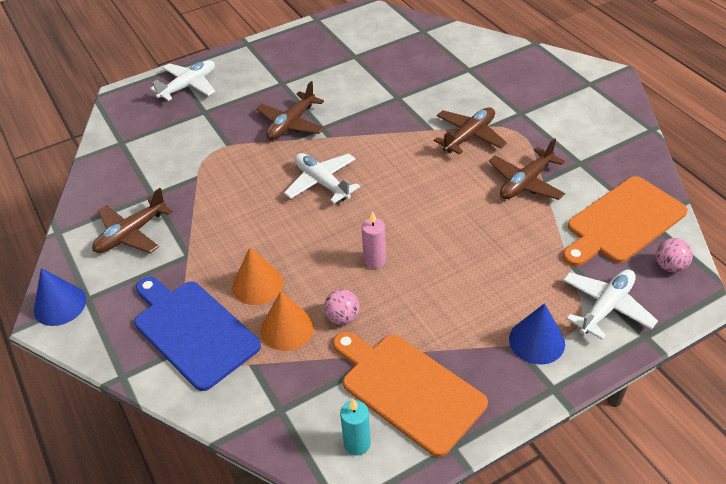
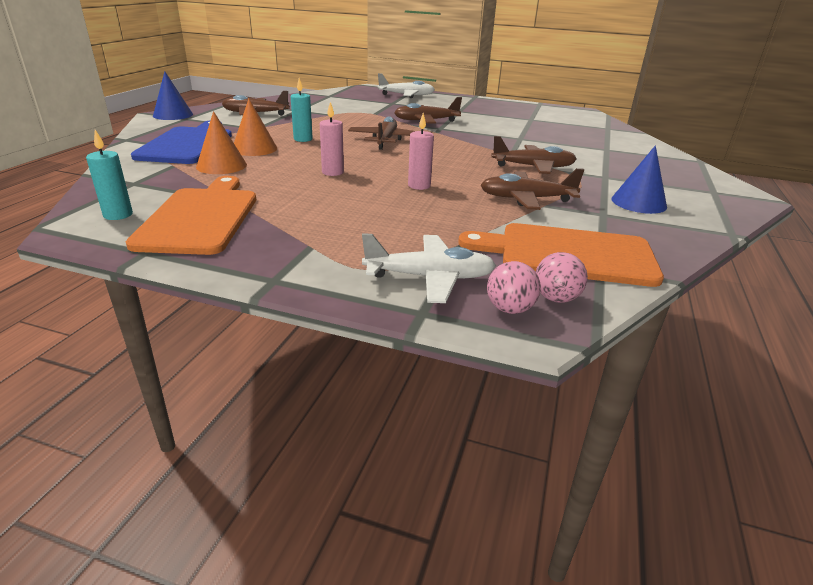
camera: 45 degrees right, 15 degrees down
white plane [284,153,360,203] -> brown plane [348,116,415,150]
pink ball [324,289,360,325] -> pink ball moved to [487,261,541,314]
blue cone [509,303,565,365] -> blue cone moved to [611,145,667,214]
none -> turquoise candle [290,78,313,142]
none -> pink candle [408,113,434,190]

